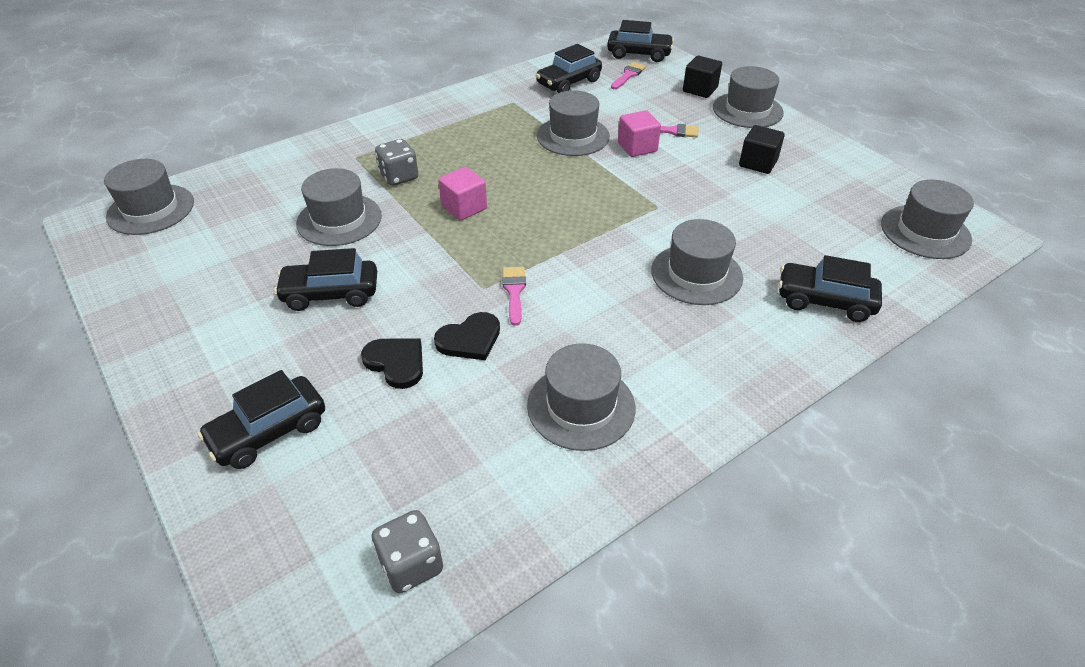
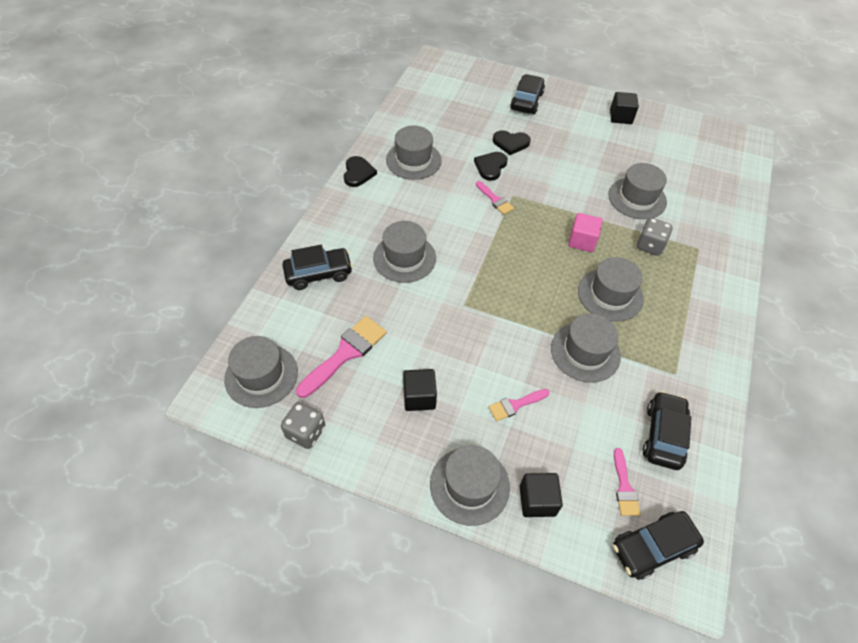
camera: 145 degrees right, 10 degrees up
grey hat [104,159,194,235] -> grey hat moved to [578,257,644,321]
black car [274,248,377,311] -> none
grey dice [372,510,443,593] -> grey dice moved to [281,402,325,449]
pink cube [618,110,661,157] -> none
none -> pink brush [296,316,387,398]
none -> black heart [344,156,377,187]
none -> black cube [610,92,639,124]

